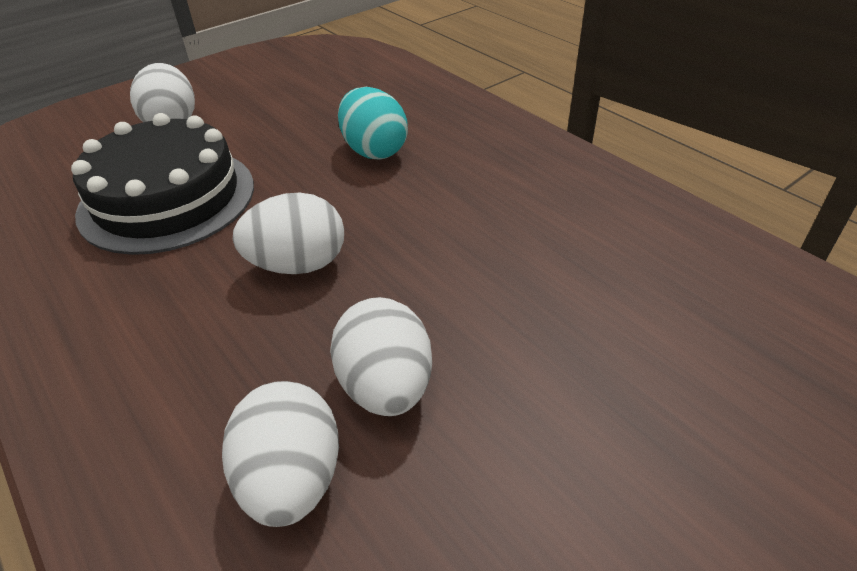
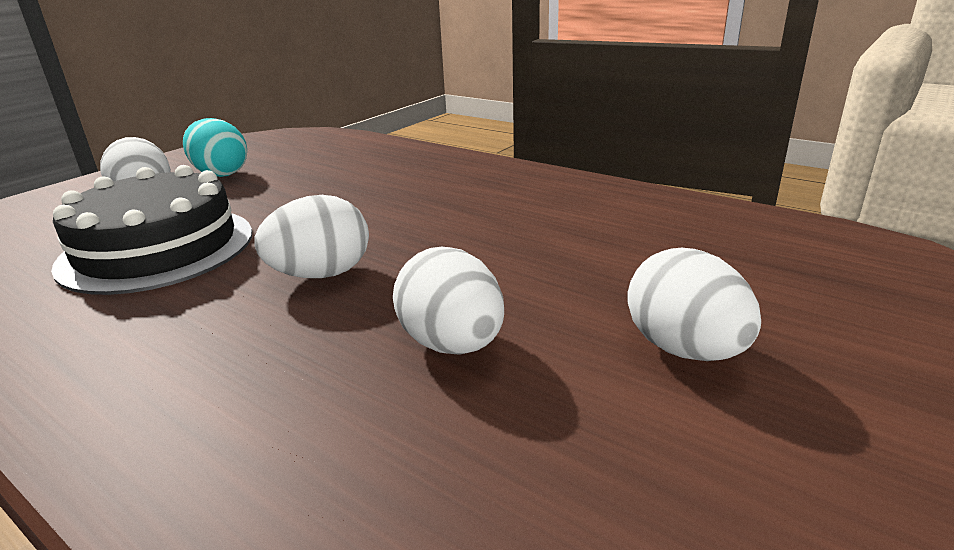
camera: 15 degrees left, 15 degrees down
white egg [222,381,339,527] -> white egg moved to [627,248,761,361]
turquoise egg [338,87,408,160] -> turquoise egg moved to [183,118,247,177]

